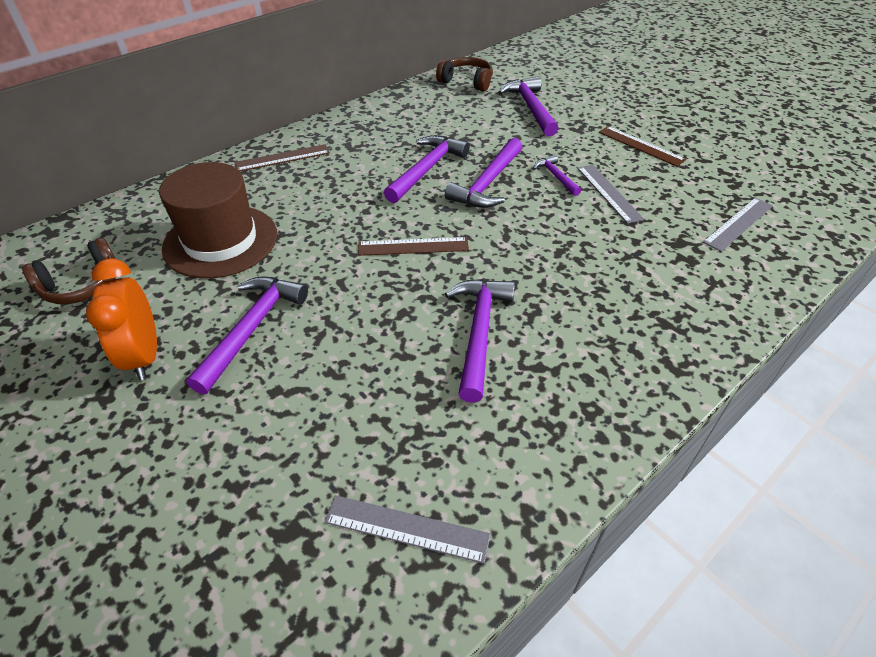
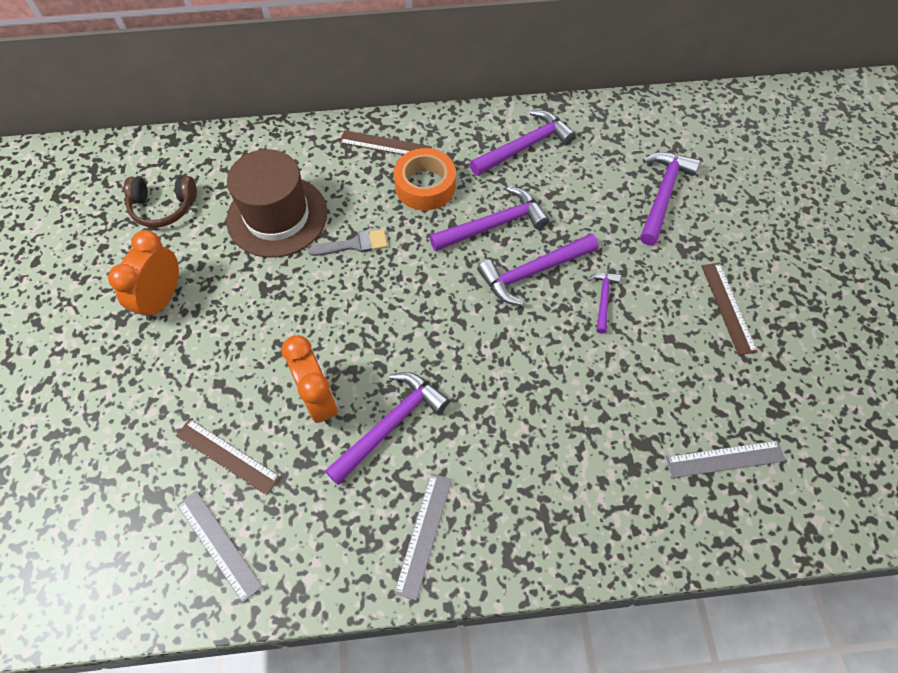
camera: 35 degrees right, 15 degrees up
purple hammer [186,276,308,395] -> purple hammer moved to [470,110,576,176]
brown ruler [358,237,469,256] -> brown ruler moved to [176,419,280,495]
brown headphones [436,57,493,91] -> none
grey ruler [577,165,644,224] -> grey ruler moved to [394,473,452,601]
none -> orange clock [281,335,338,424]
none -> grey brush [308,229,387,256]
none -> orange tape [394,148,456,210]

